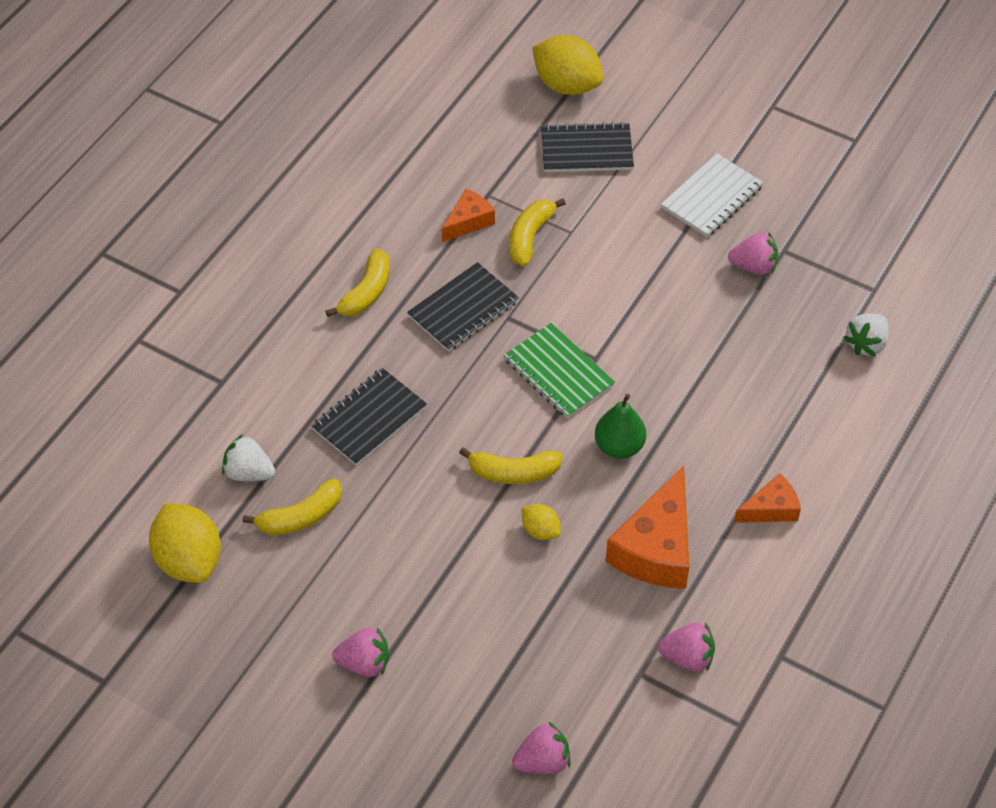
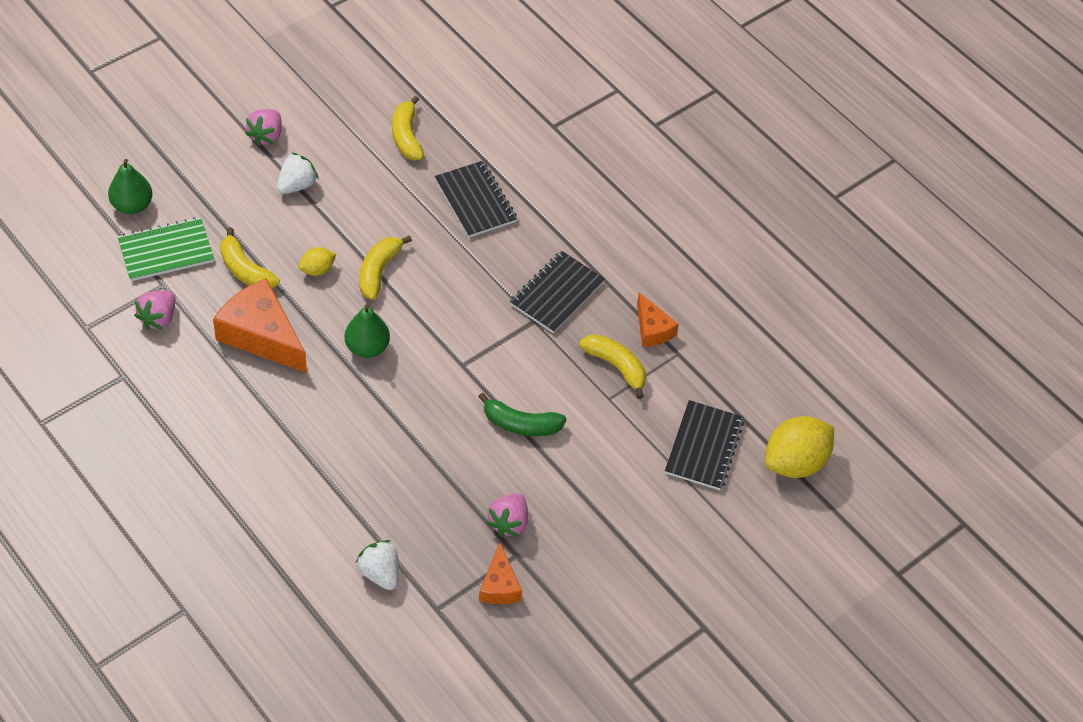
camera: 105 degrees right, 0 degrees up
yellow lemon [149,503,221,583] -> none
white strawberry [222,434,275,481] -> white strawberry moved to [277,153,318,194]
yellow banana [326,249,390,317] -> yellow banana moved to [220,228,280,289]
black notebook [407,262,519,352] -> black notebook turned 60 degrees clockwise [510,251,605,333]
green notebook [504,323,615,418] -> green notebook moved to [118,217,214,281]
pink strawberry [512,722,570,774] -> green pear [108,159,152,214]
white notebook [661,153,764,237] -> none
orange cheese [734,473,801,523] -> orange cheese moved to [479,542,522,604]
none -> green banana [478,392,566,436]

